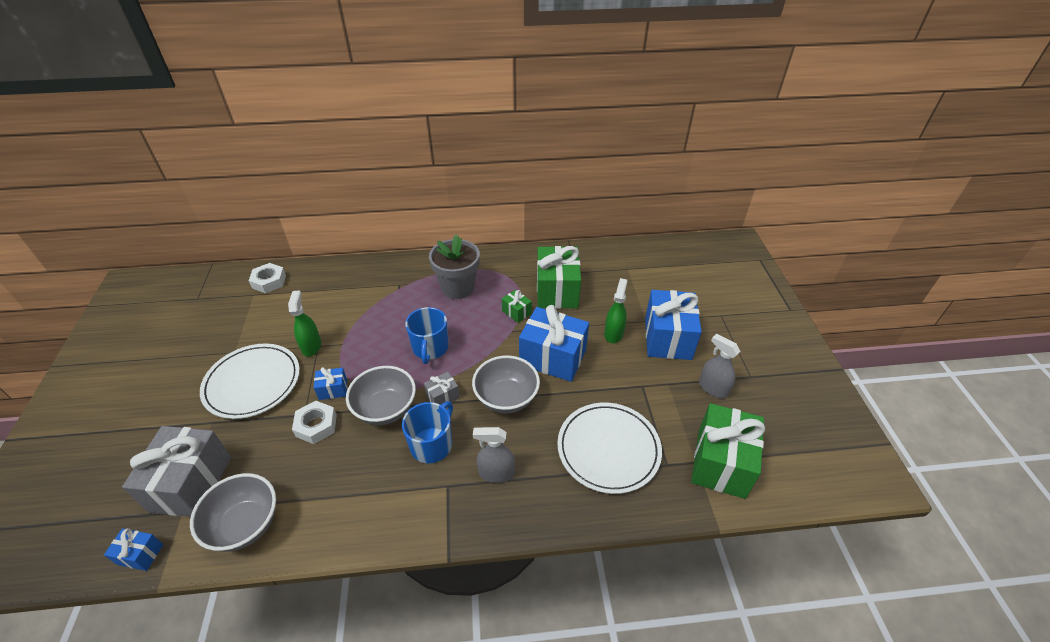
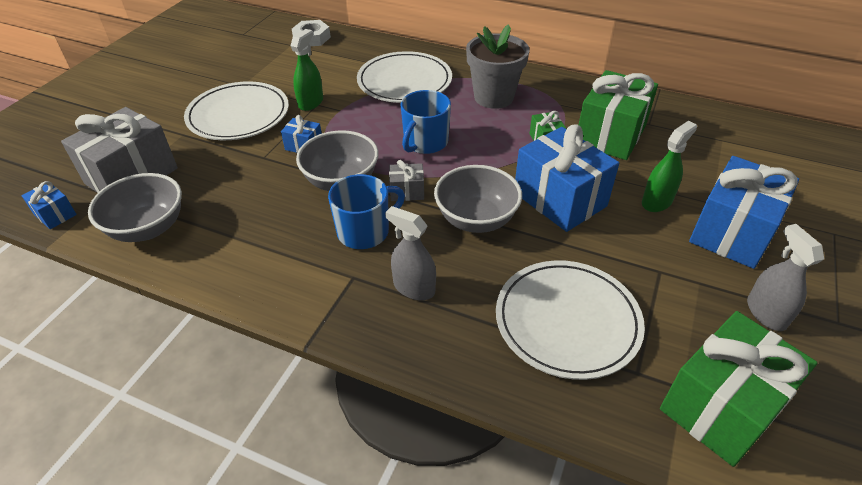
camera: 30 degrees right, 0 degrees up
white nut [292,401,337,444] -> none
none -> white plate [357,51,452,103]

